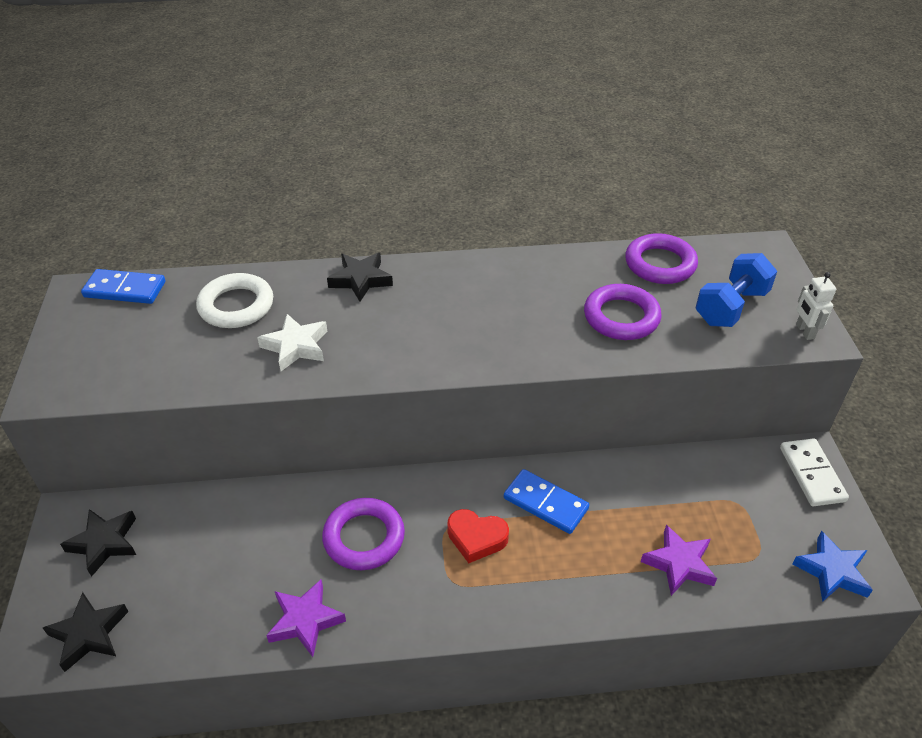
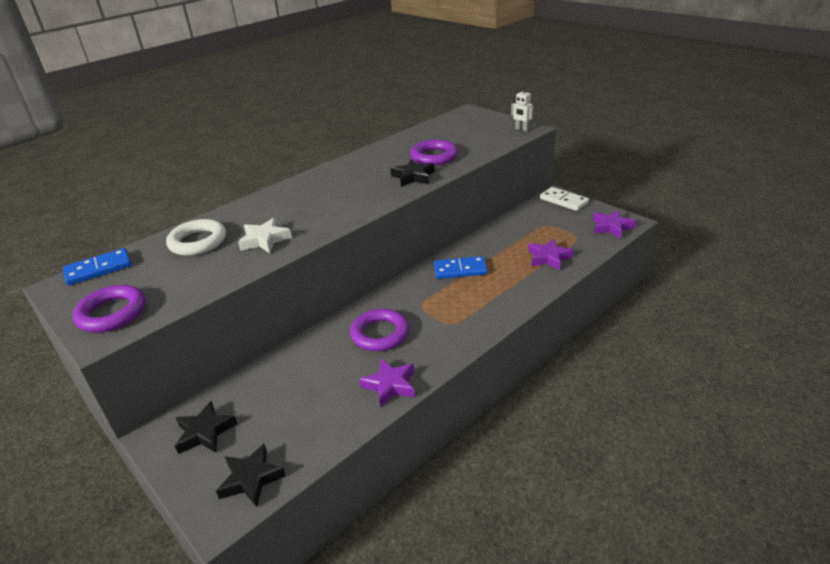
camera: 35 degrees left, 10 degrees down
black star [327,253,393,302] -> black star moved to [390,159,435,187]
red heart [447,509,509,563] -> none
purple ring [625,233,698,284] -> purple ring moved to [72,285,146,333]
blue dumbbell [695,253,777,327] -> none
blue star [792,531,873,602] -> purple star [593,210,636,239]

